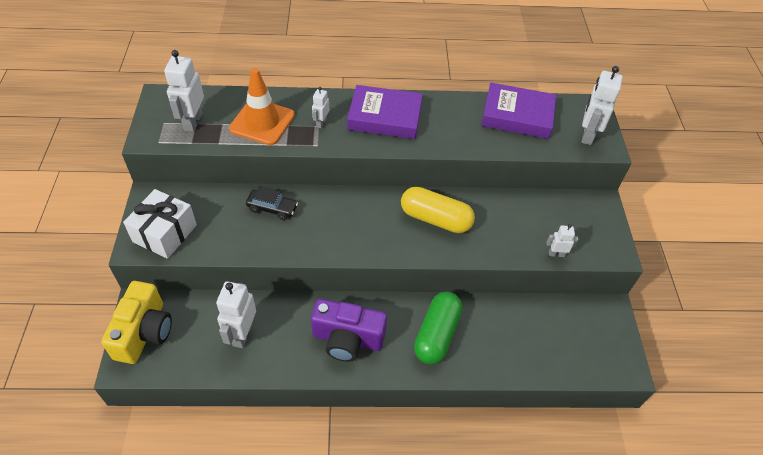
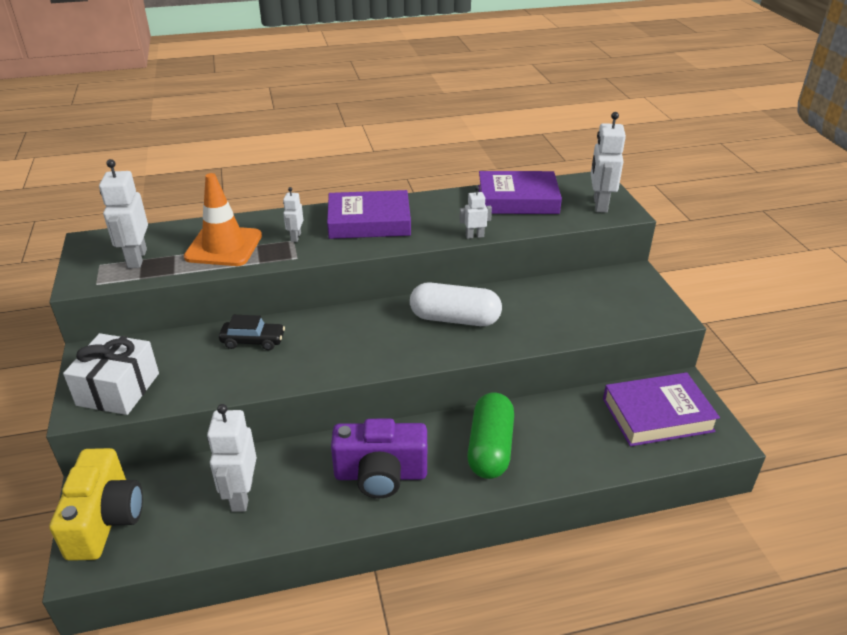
camera: 10 degrees left, 15 degrees down
yellow capsule [401,187,475,233] -> white capsule [410,282,502,326]
white robot [546,224,578,257] -> white robot moved to [459,186,492,239]
none -> purple book [603,372,720,446]

